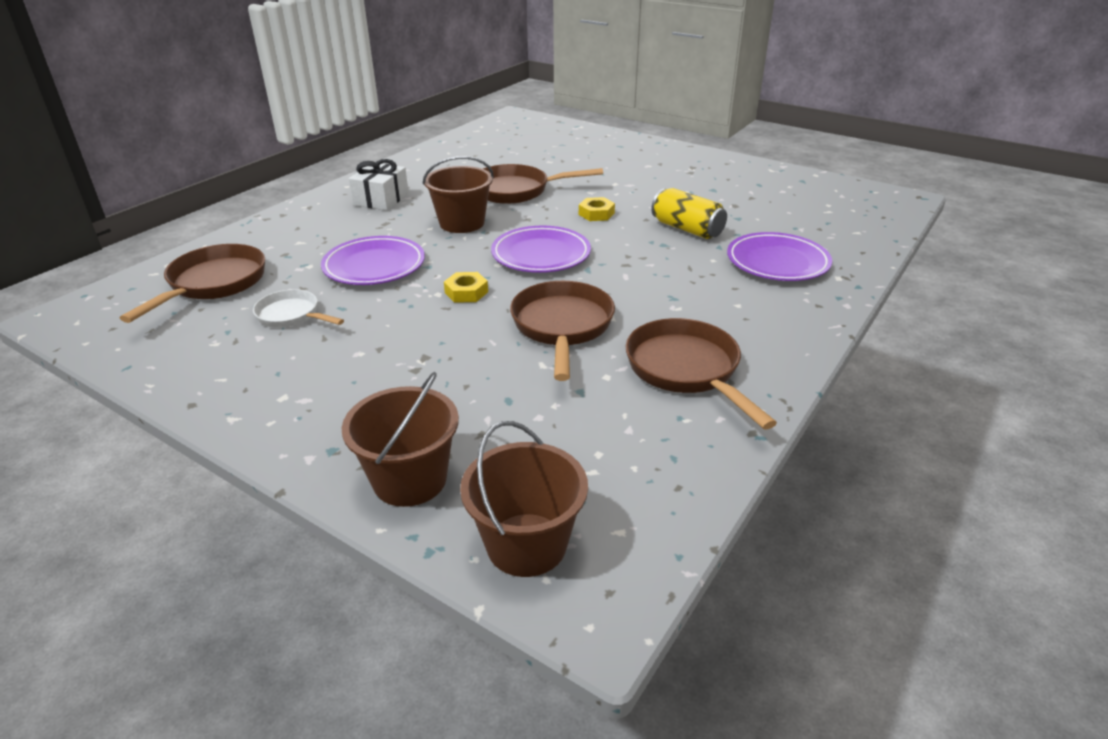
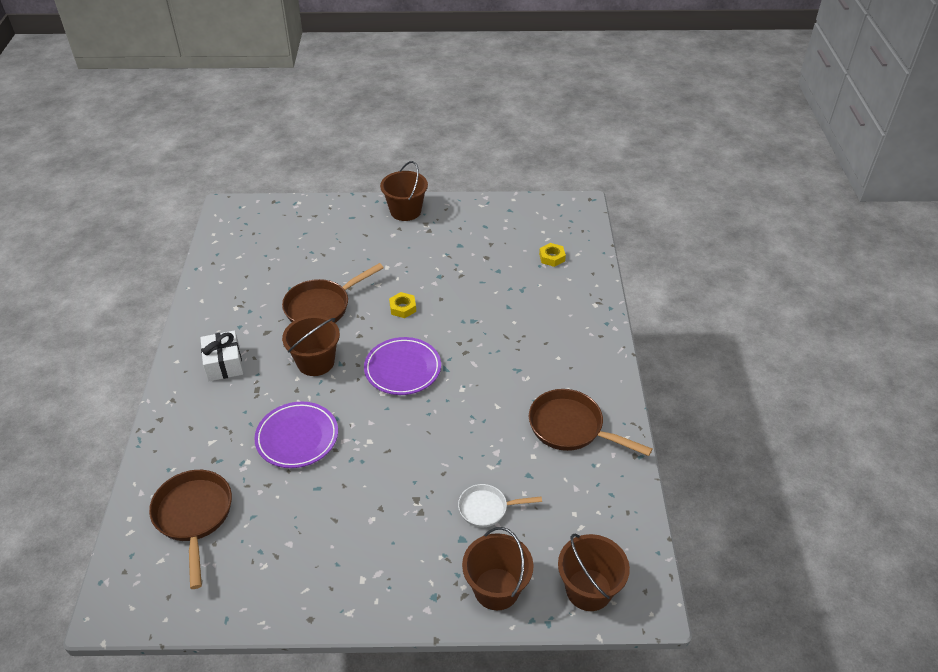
camera: 35 degrees left, 10 degrees up
white pan [253,289,344,328] -> white pan moved to [458,484,542,527]
yellow nut [444,272,488,303] -> yellow nut moved to [539,243,566,267]
brown pan [510,281,615,381] -> none
yellow can [651,188,727,239] -> none
purple plate [727,232,832,281] -> none
none -> brown bucket [380,161,428,221]

